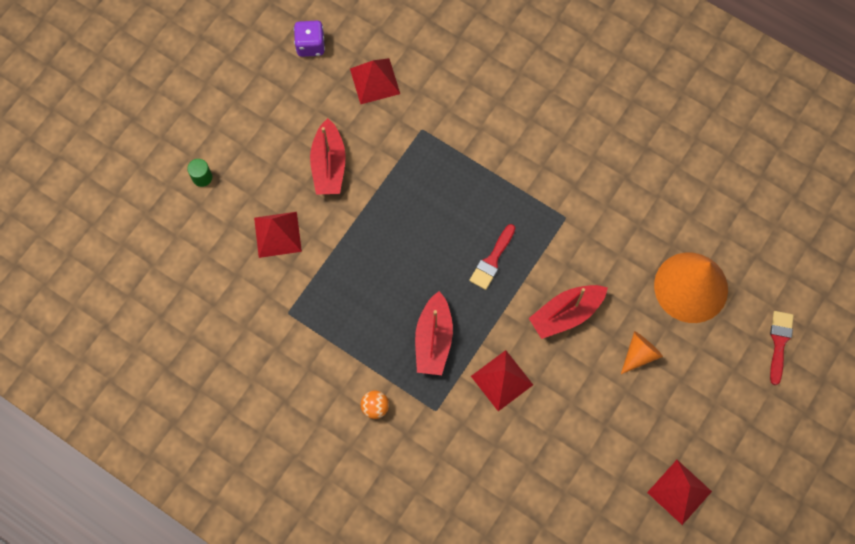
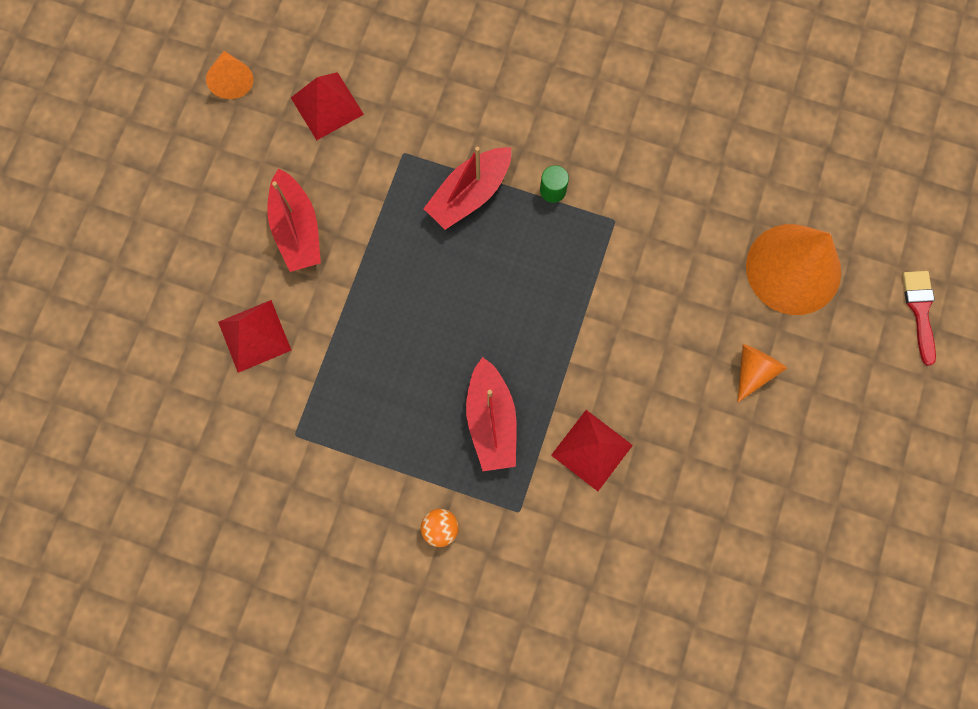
camera: 15 degrees left, 5 degrees up
green cylinder [187,159,212,187] -> green cylinder moved to [540,165,569,203]
purple dice [294,21,325,57] -> orange cone [206,51,253,99]
red brush [469,224,515,290] -> none
red boat [529,285,608,339] -> red boat moved to [423,147,511,230]
red pyramid [647,460,712,525] -> none

